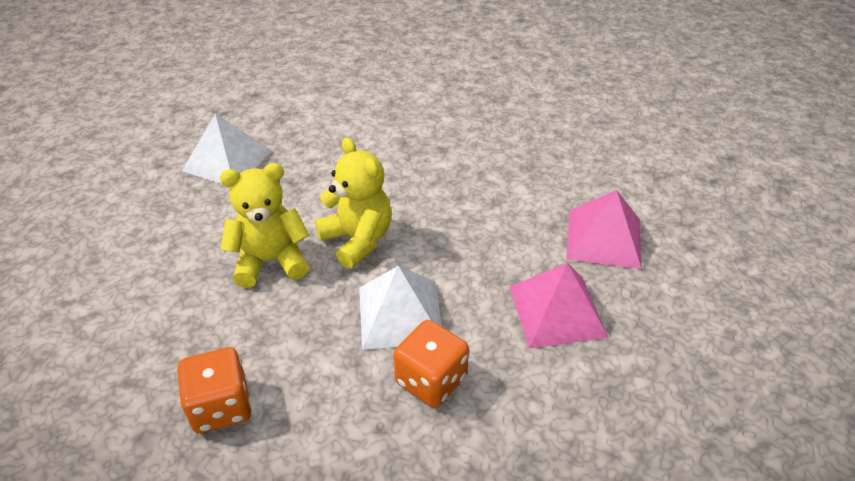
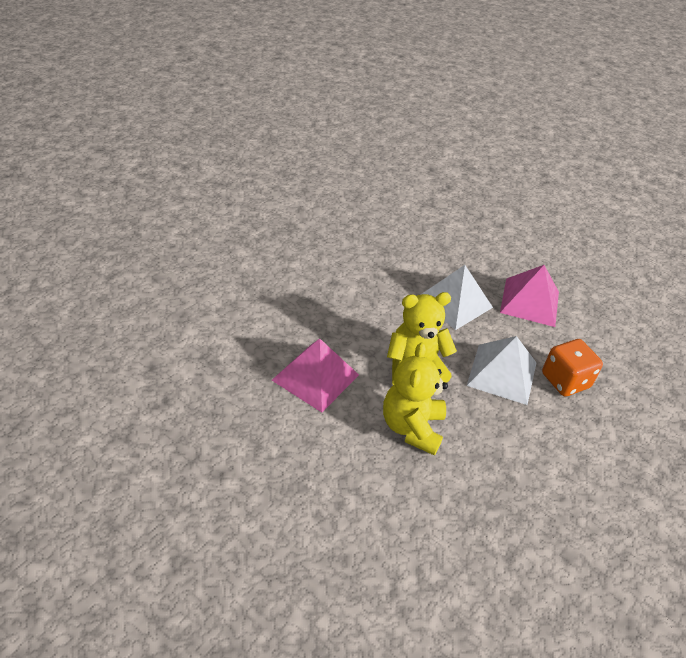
camera: 70 degrees left, 0 degrees up
orange dice [177,347,251,433] -> none
white pyramid [182,113,272,184] -> white pyramid moved to [421,265,493,330]
pink pyramid [567,190,642,269] -> pink pyramid moved to [272,339,359,412]

